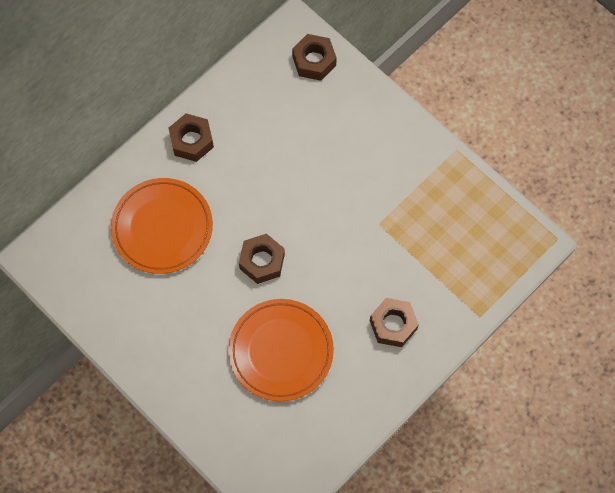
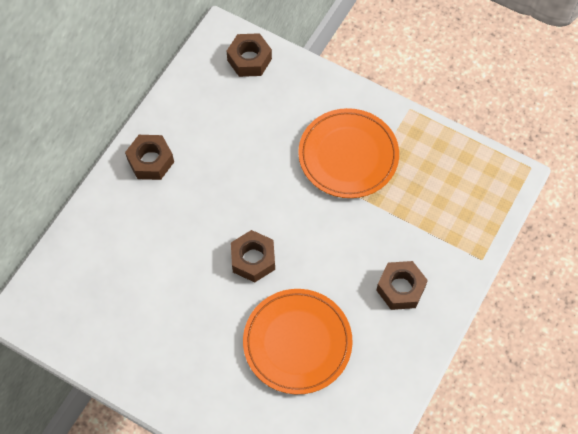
camera: 15 degrees left, 5 degrees down
orange plate [111,178,213,274] -> orange plate moved to [298,108,399,198]

